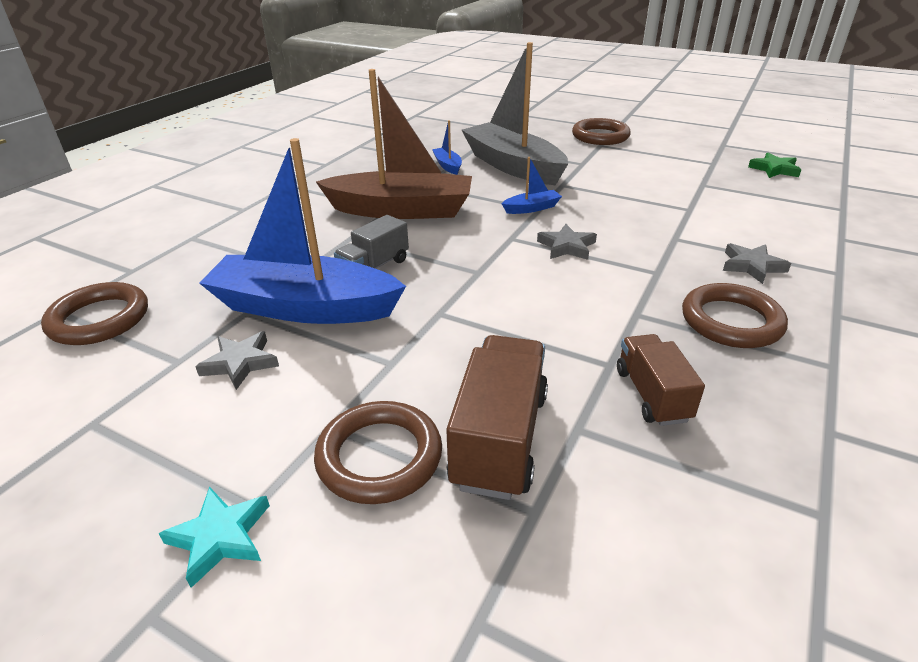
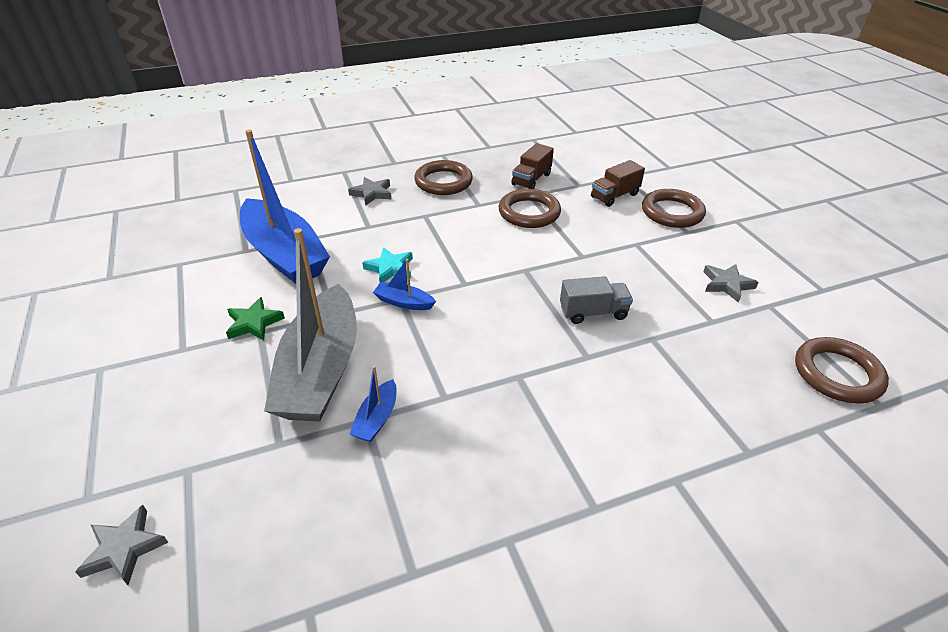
camera: 140 degrees left, 5 degrees up
turquoise star [159,487,270,588] -> turquoise star moved to [362,247,413,282]
blue boat [199,138,406,324] -> blue boat moved to [240,130,330,284]
brown boat [316,69,472,219] -> none
brown truck [446,335,548,500] -> brown truck [591,160,645,207], size x0.64
grey star [537,224,597,260] -> grey star moved to [75,505,168,585]
brown ring [572,118,631,145] -> brown ring moved to [498,189,561,228]
green star [748,153,801,178] -> green star moved to [226,297,285,341]

